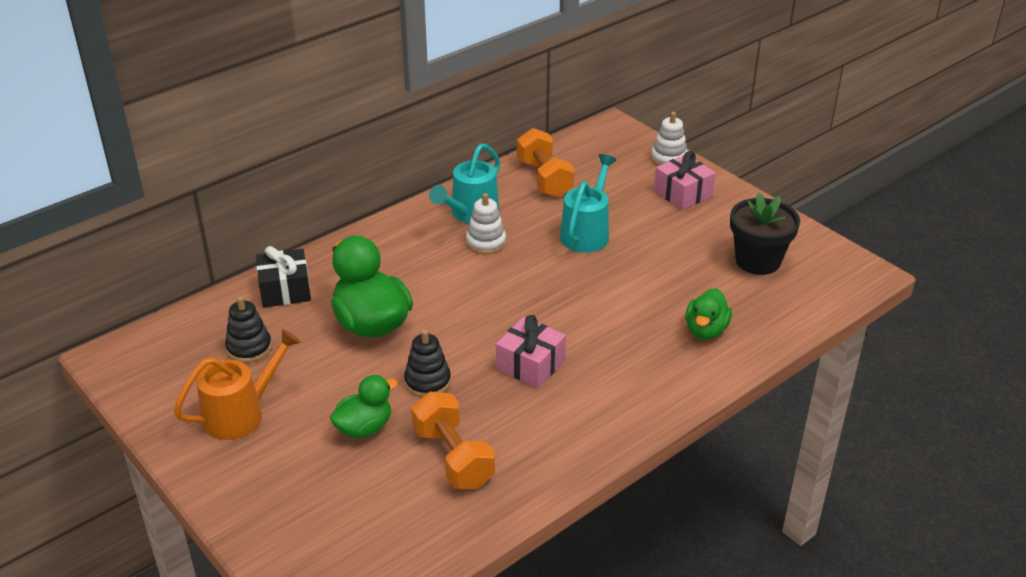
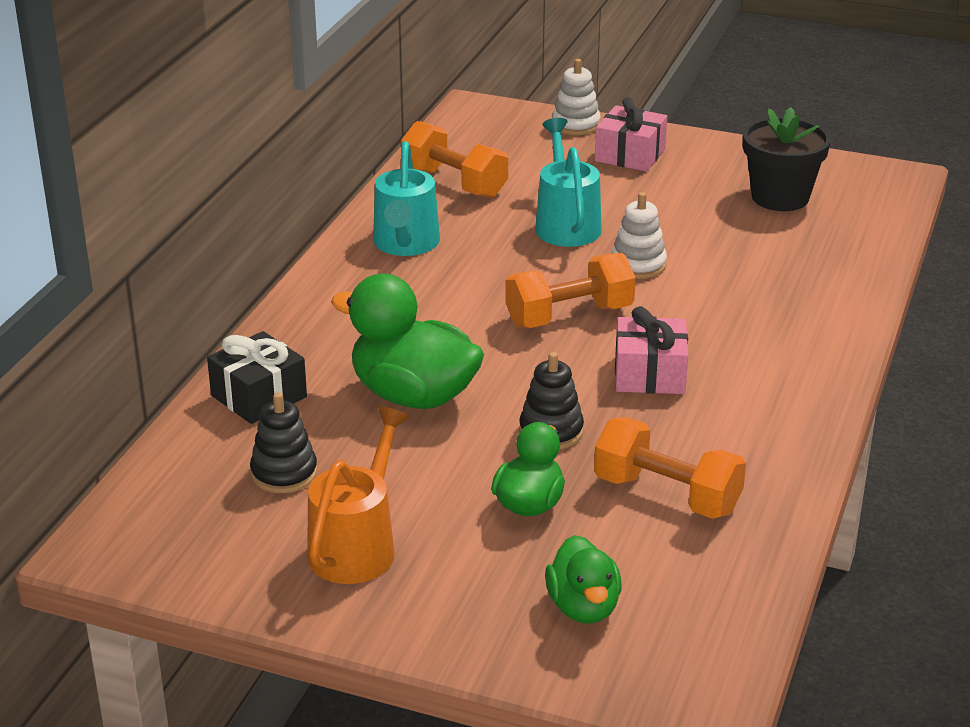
camera: 30 degrees left, 5 degrees down
white stacking toy [466,193,506,254] -> white stacking toy moved to [611,192,667,279]
green duck [685,288,732,339] -> green duck moved to [545,535,622,624]
none -> orange dumbbell [505,253,636,328]

